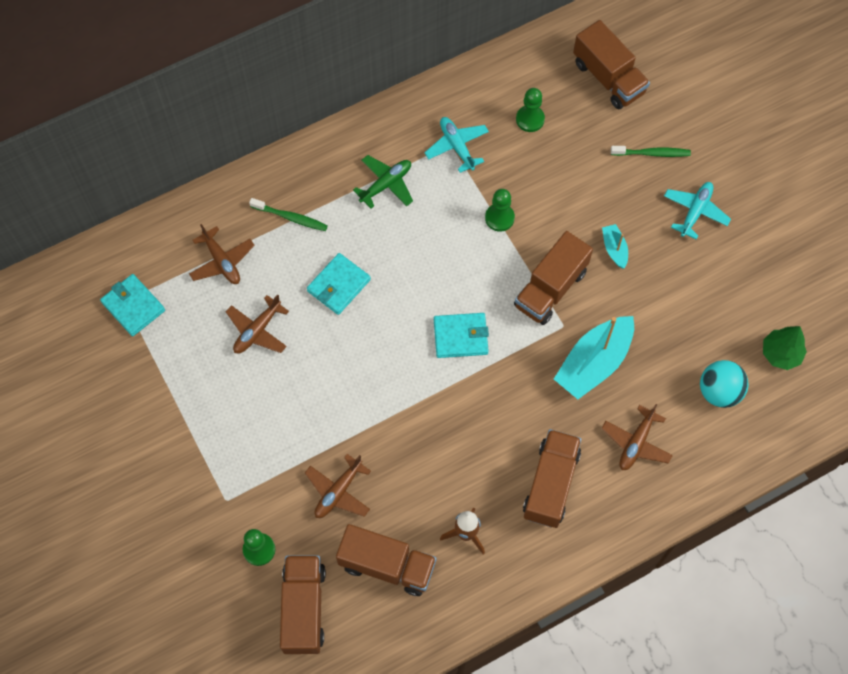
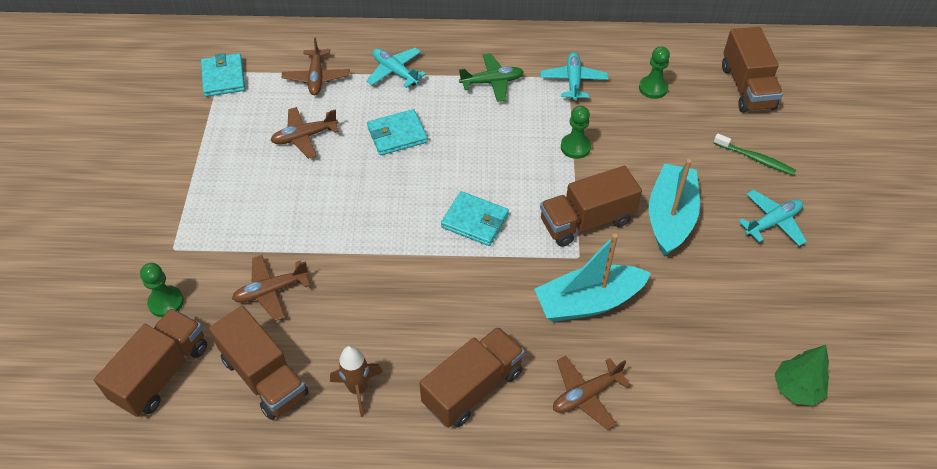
camera: 30 degrees right, 15 degrees down
green toothbrush [249,198,328,231] -> turquoise plane [366,48,426,88]
turquoise boat [602,224,628,269] -> turquoise boat [649,159,700,256], size x2.09
turquoise ball [700,360,749,408] -> none

